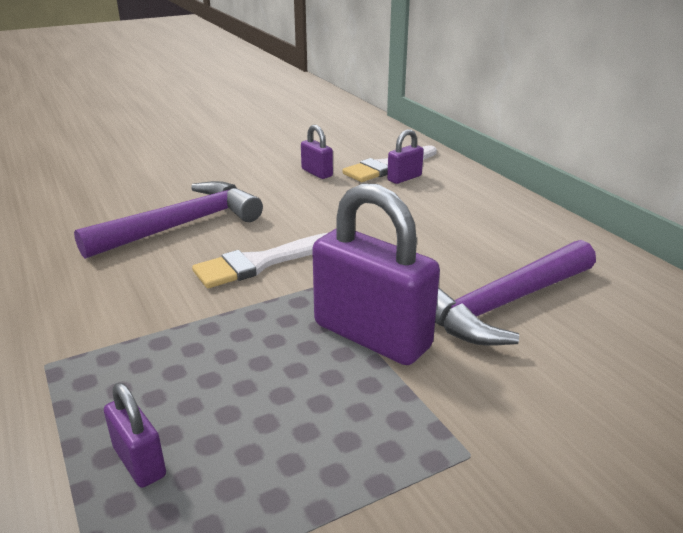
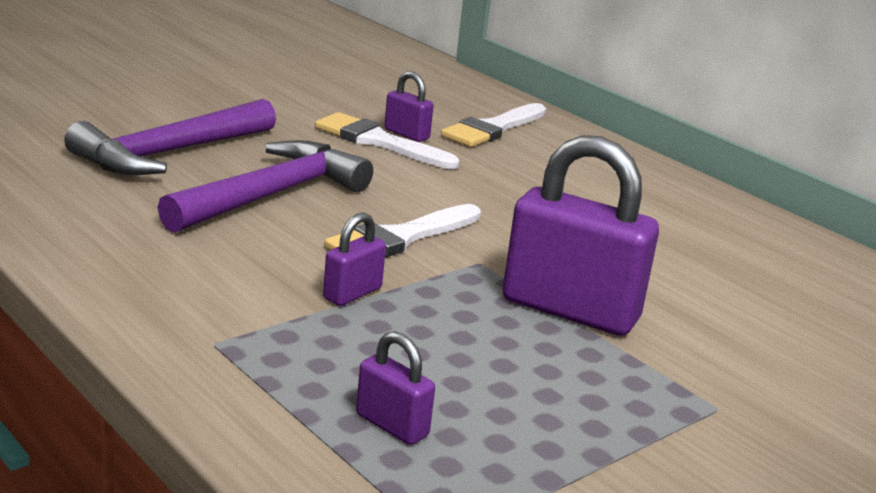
camera: 15 degrees left, 5 degrees down
purple padlock [387,129,424,184] -> purple padlock moved to [323,213,386,306]
purple hammer [435,240,596,346] -> purple hammer moved to [64,99,276,175]
none -> white brush [315,112,459,169]

